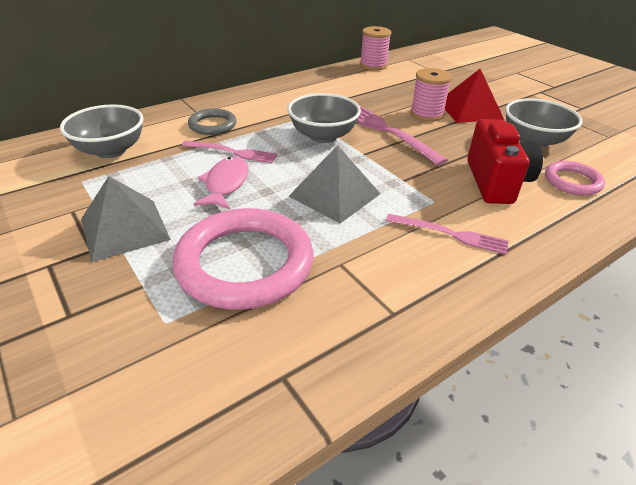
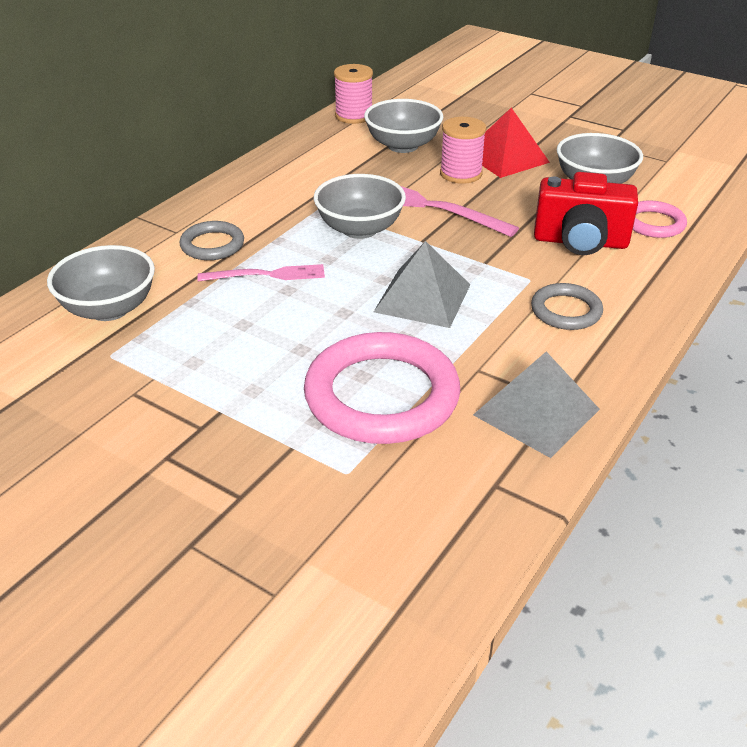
camera: 20 degrees left, 0 degrees up
grey pyramid [81,176,171,262] -> grey pyramid moved to [473,352,600,458]
pink fish [193,157,249,209] -> none
pink fork [386,214,509,255] -> grey ring [531,283,603,330]
red camera [467,119,543,204] -> red camera turned 120 degrees clockwise [534,172,638,255]
none -> grey bowl [364,99,443,153]

